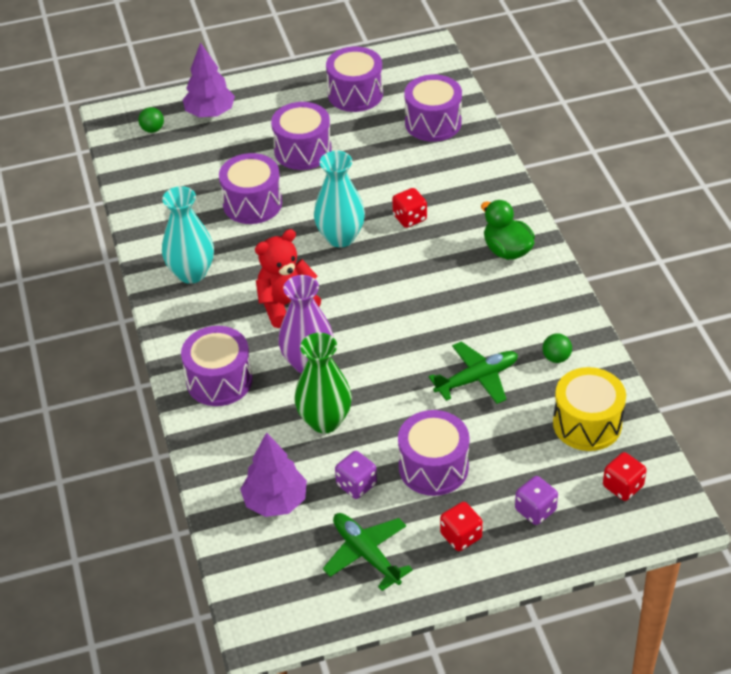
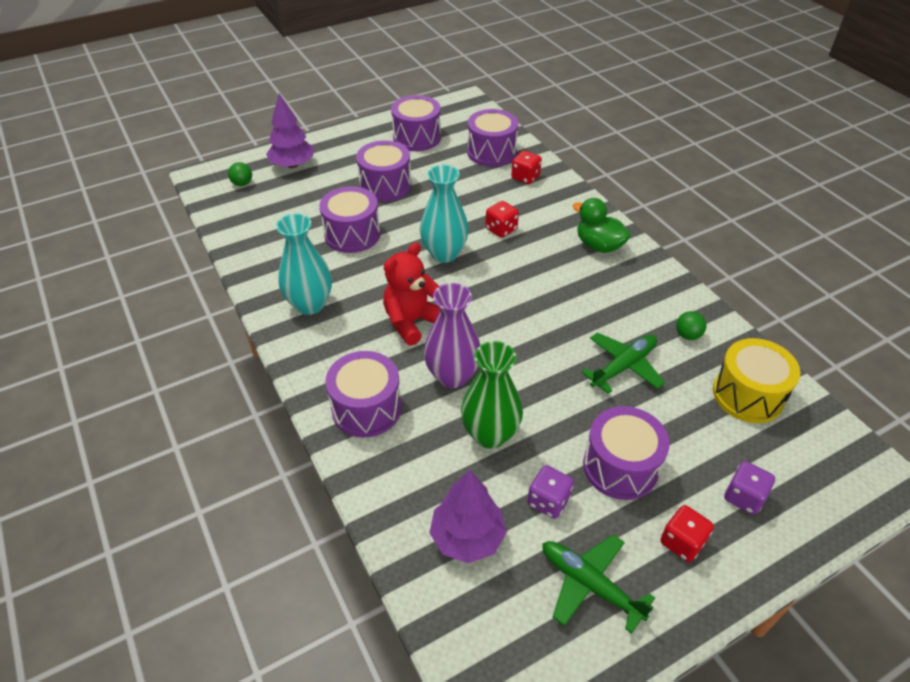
camera: 15 degrees left, 0 degrees up
red dice [603,452,647,501] -> red dice moved to [511,151,542,184]

